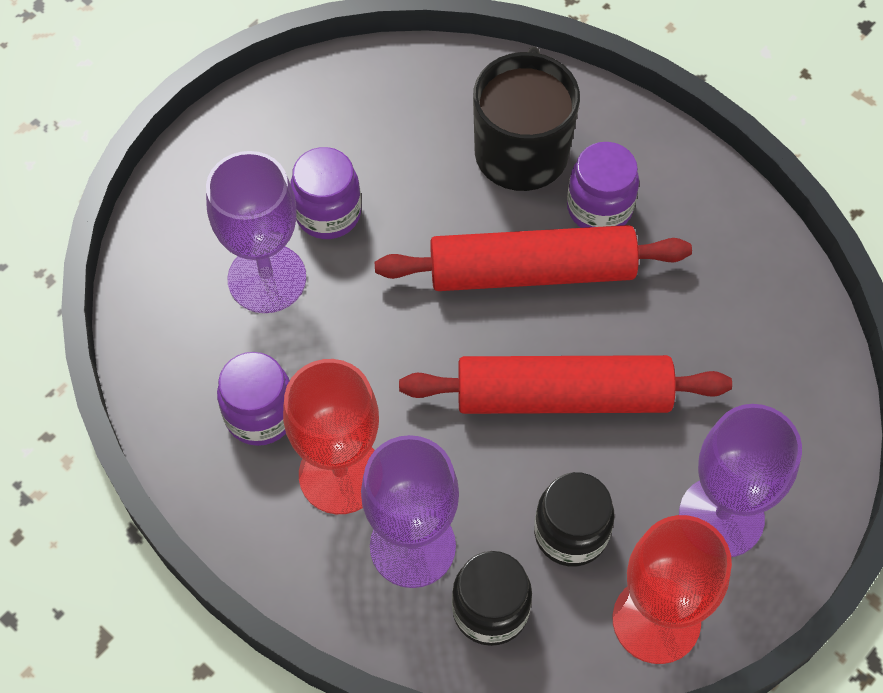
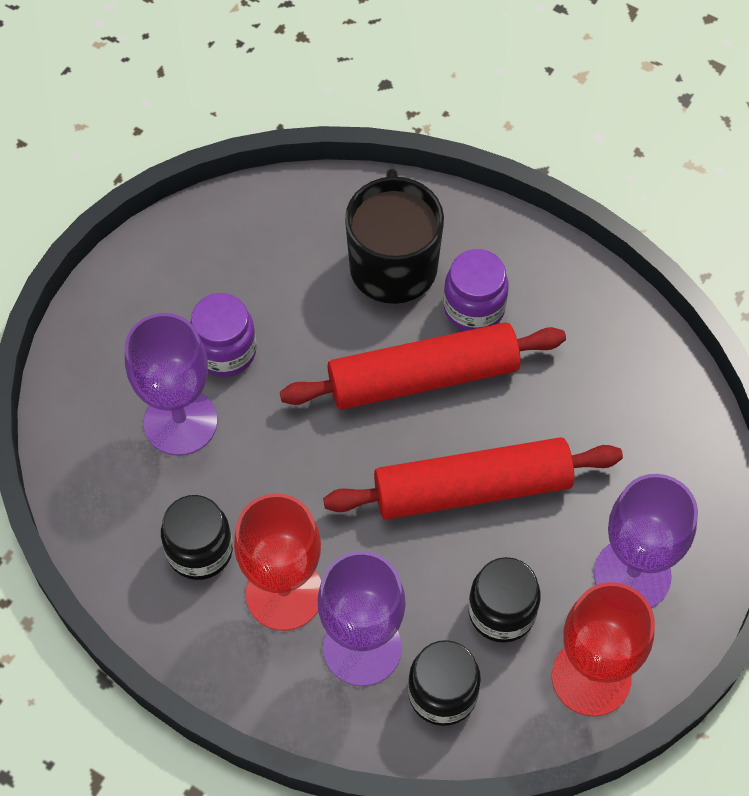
camera: 10 degrees left, 0 degrees up
purple jar [217,352,290,446] -> black jar [161,495,233,580]

